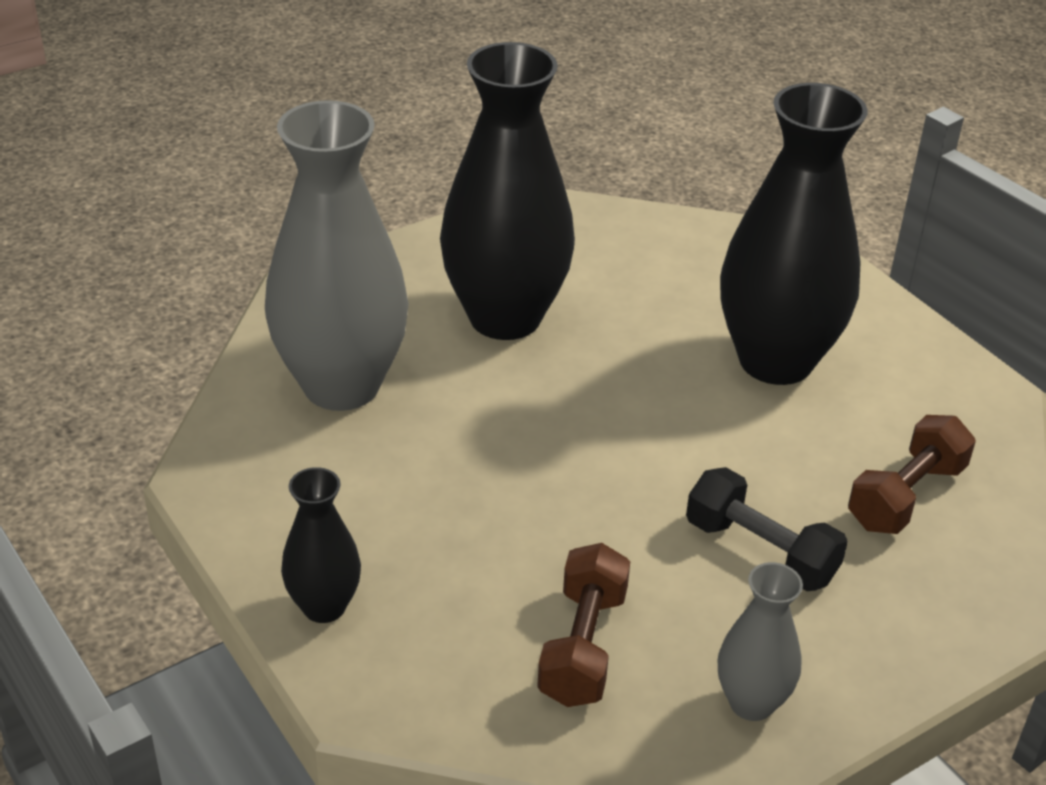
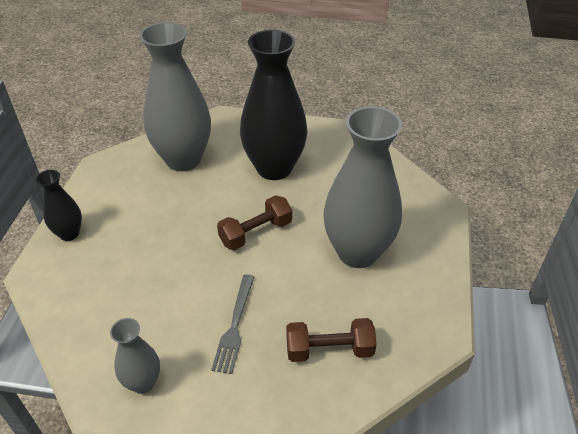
camera: 45 degrees right, 5 degrees up
brown dumbbell [537,543,630,707] -> brown dumbbell moved to [217,195,292,250]
black dumbbell [686,467,848,591] -> grey fork [211,274,254,374]
black vase [720,83,868,385] -> grey vase [323,106,402,268]

